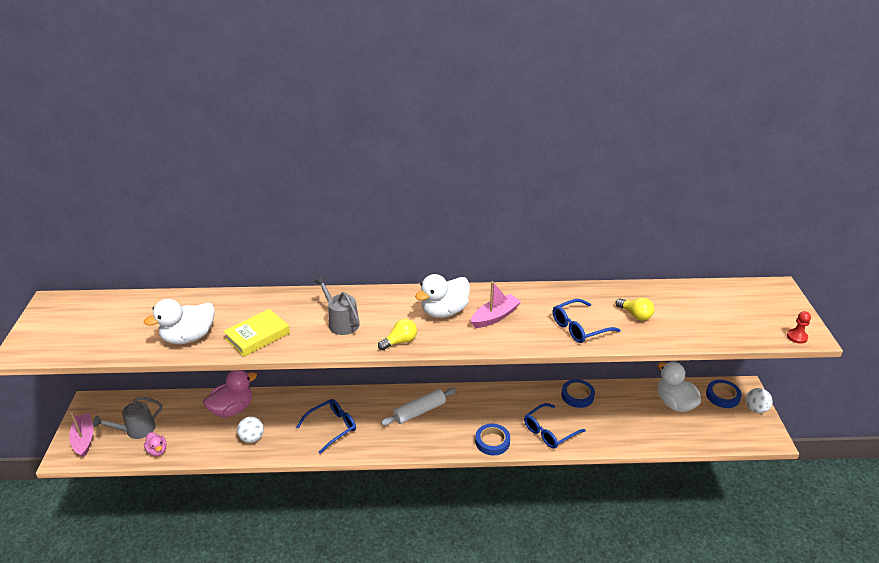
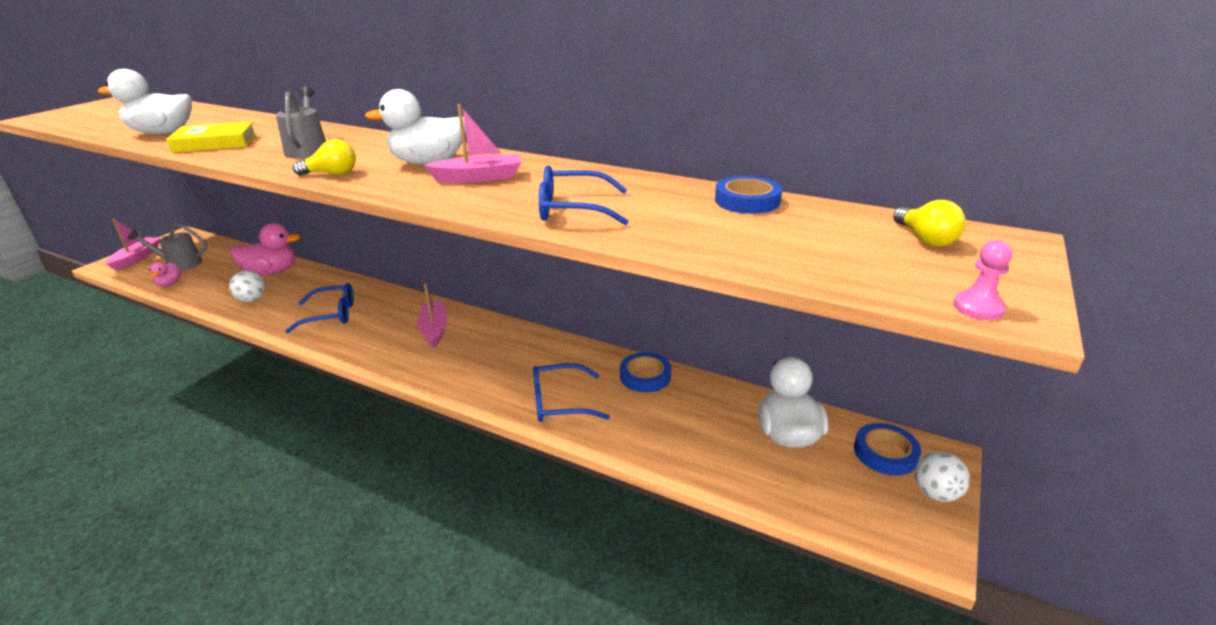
camera: 30 degrees right, 5 degrees down
white rolling pin [381,388,457,426] -> pink boat [417,283,448,348]
blue tape [475,424,510,455] -> blue tape moved to [715,176,782,214]
yellow light bulb [615,298,655,321] -> yellow light bulb moved to [893,200,966,247]
red pawn [787,311,811,344] -> pink pawn [953,240,1012,320]

